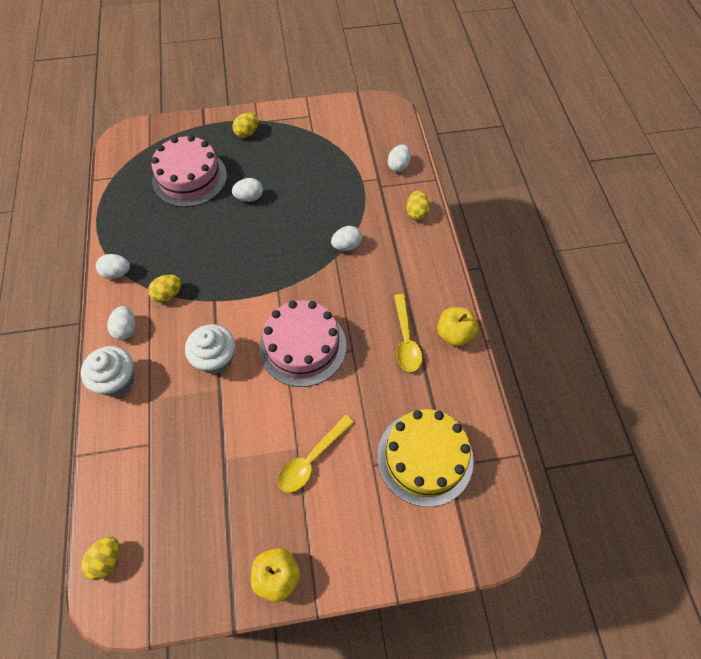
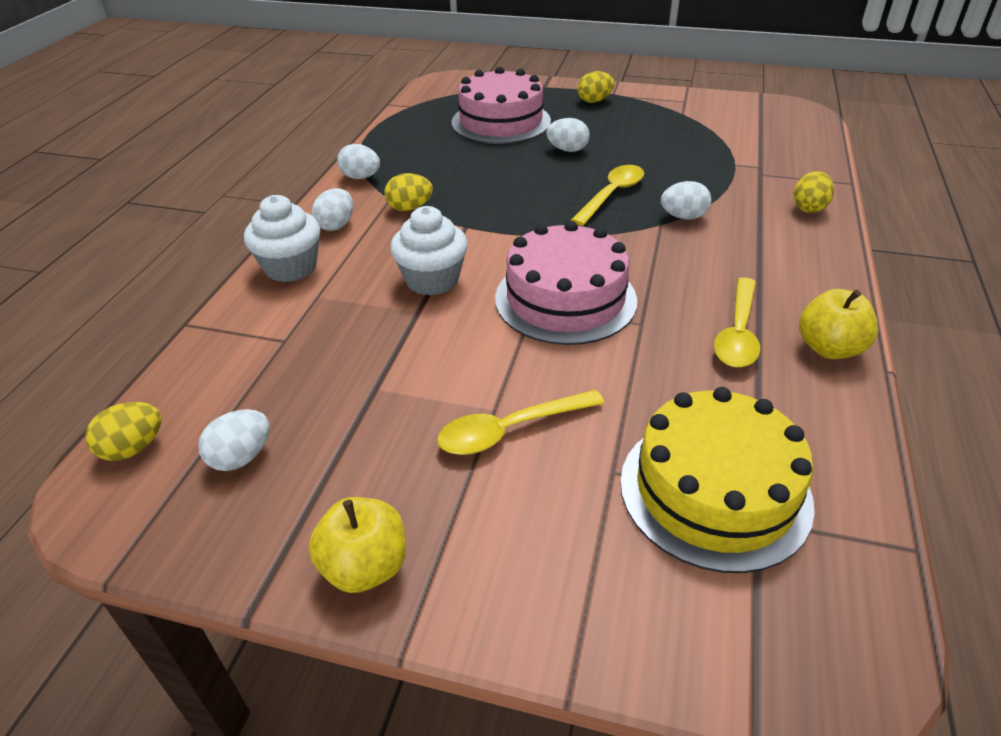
camera: 25 degrees right, 20 degrees down
white egg [388,144,411,172] -> white egg moved to [198,409,270,471]
none -> yellow spoon [570,165,644,226]

